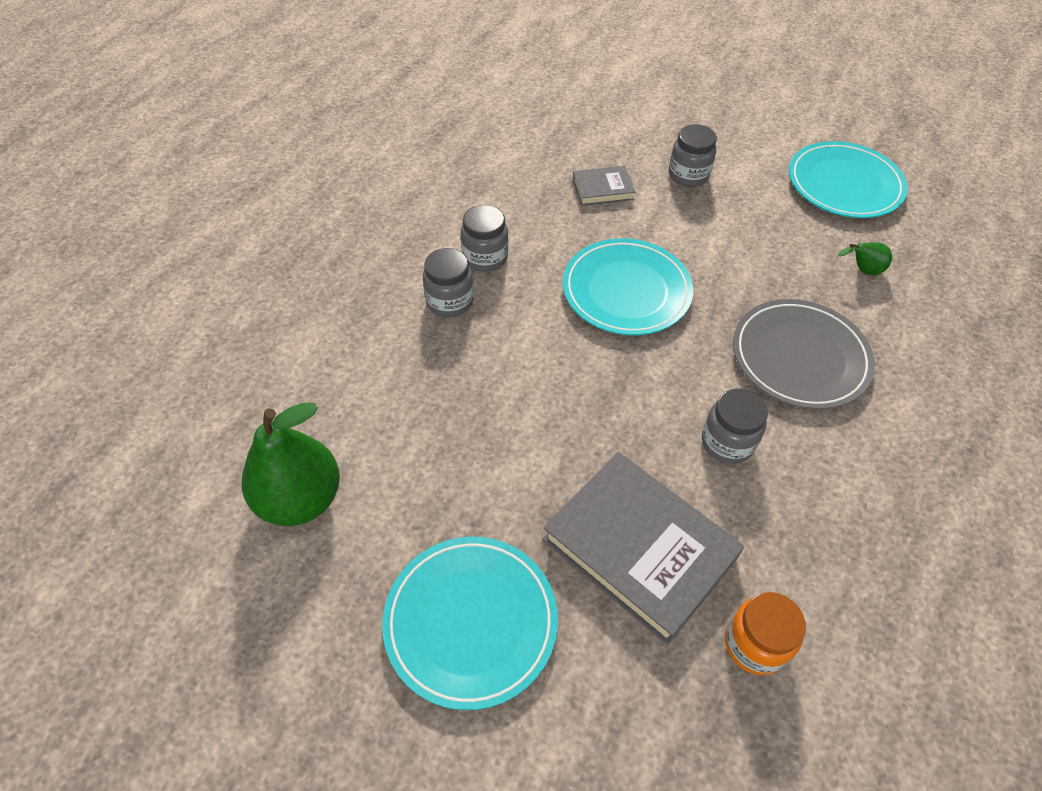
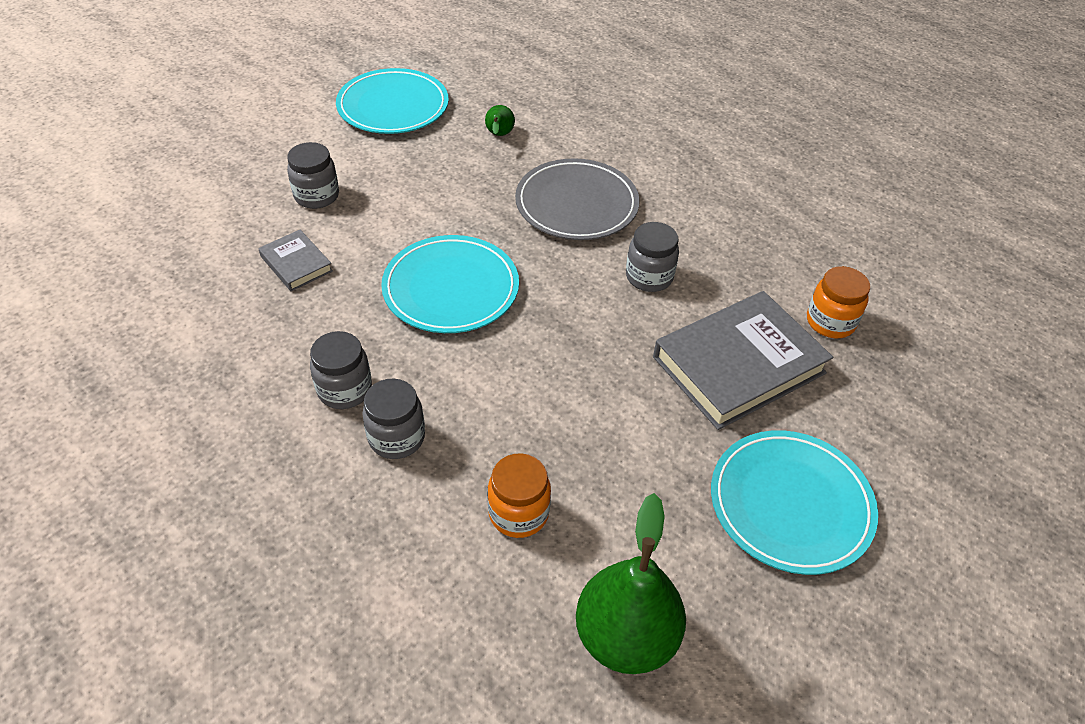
camera: 75 degrees left, 5 degrees down
grey book [573,166,635,206] -> grey book turned 45 degrees counterclockwise [259,230,333,291]
none -> orange jar [488,453,551,538]

